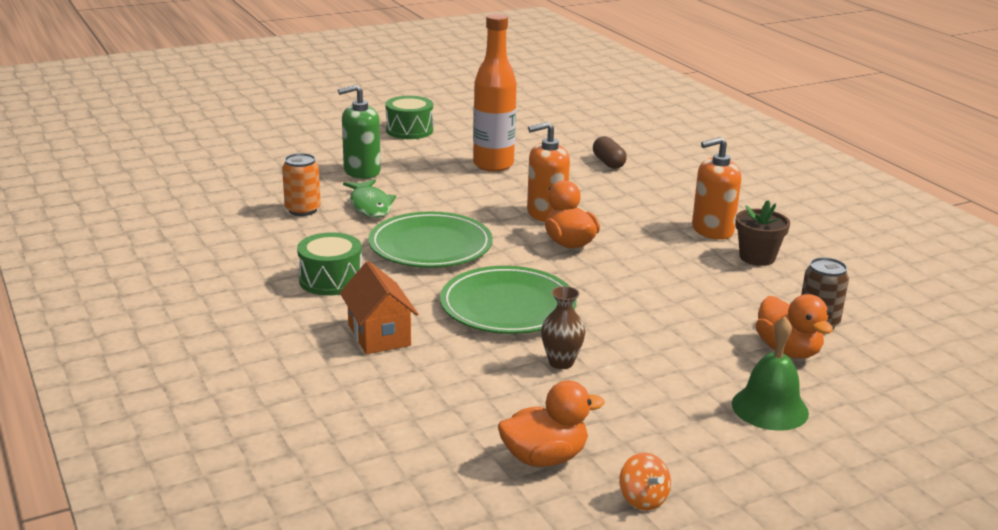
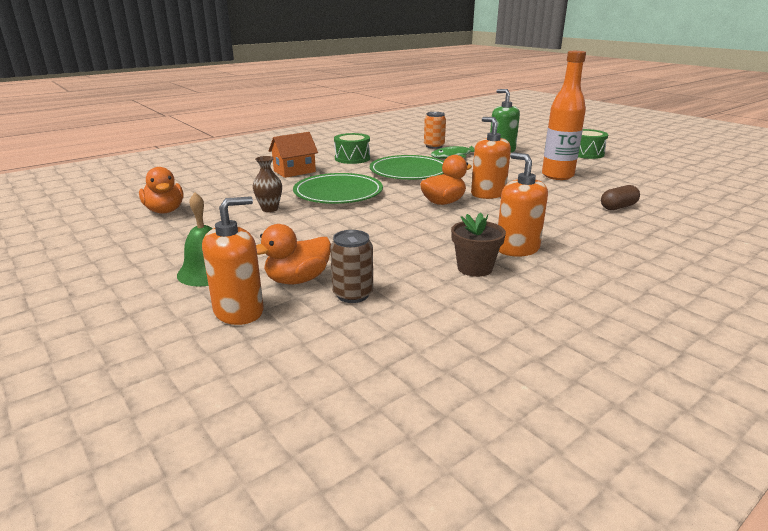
camera: 80 degrees right, 0 degrees up
orange spinning top [619,452,671,511] -> none
none -> orange soap dispenser [202,196,264,325]

